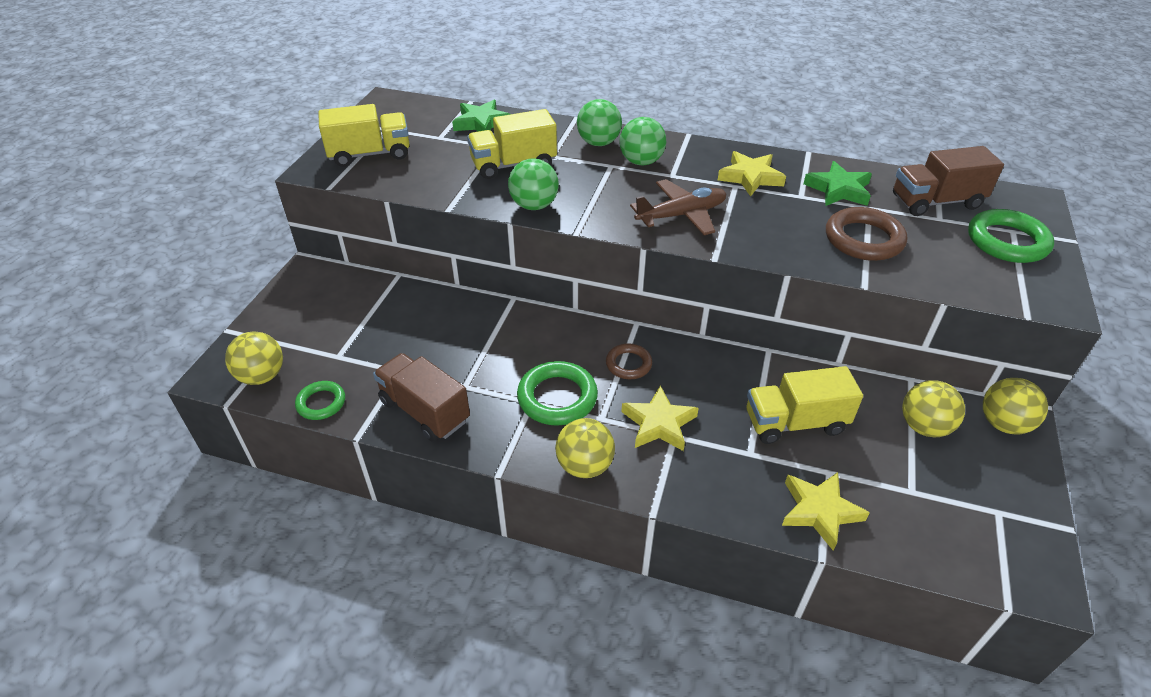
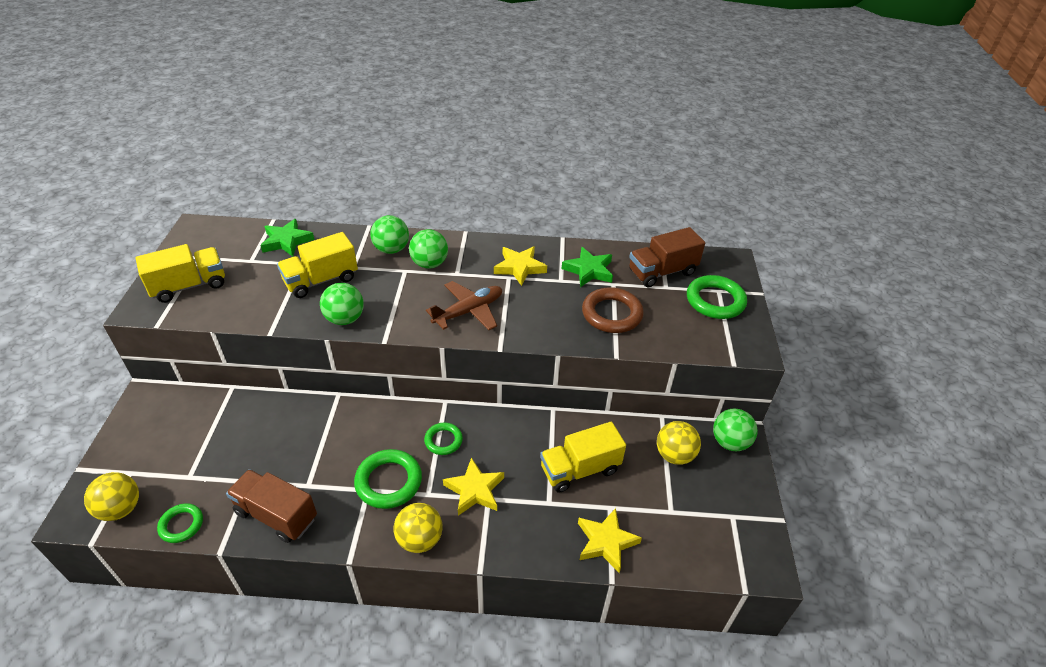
camera: 15 degrees left, 0 degrees up
brown ring [606,344,652,379] -> green ring [424,422,463,455]
yellow ball [983,378,1048,435] -> green ball [713,408,758,451]

